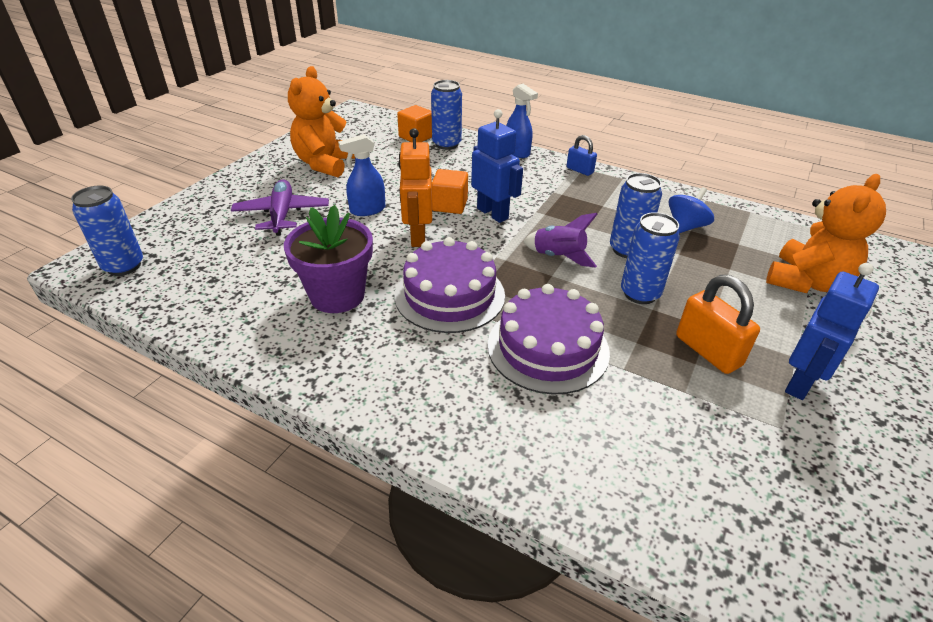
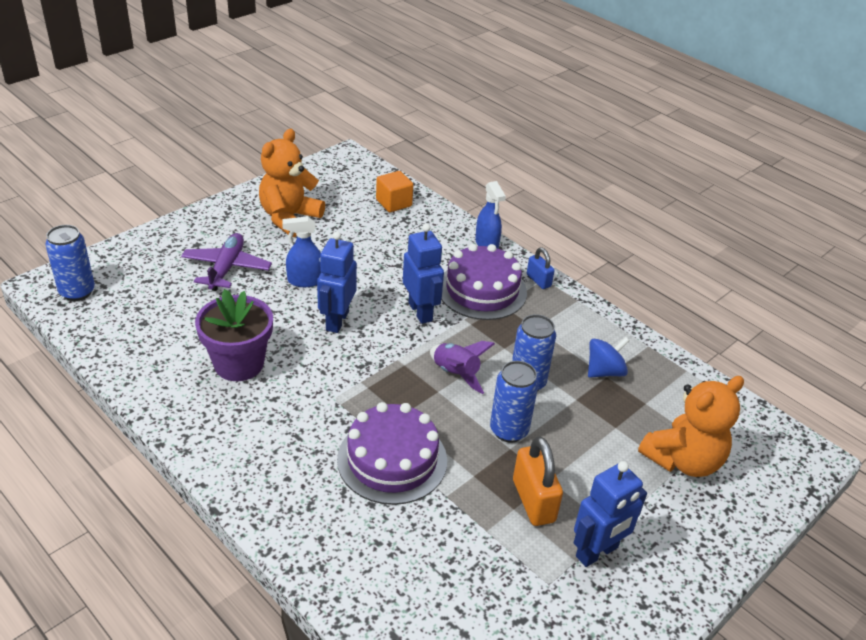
camera: 15 degrees right, 0 degrees up
purple cake [394,237,505,333] -> purple cake moved to [441,244,527,320]
orange robot [398,128,432,247] -> blue robot [317,231,357,333]
blue can [431,80,462,150] -> none
orange cube [432,169,468,214] -> none

